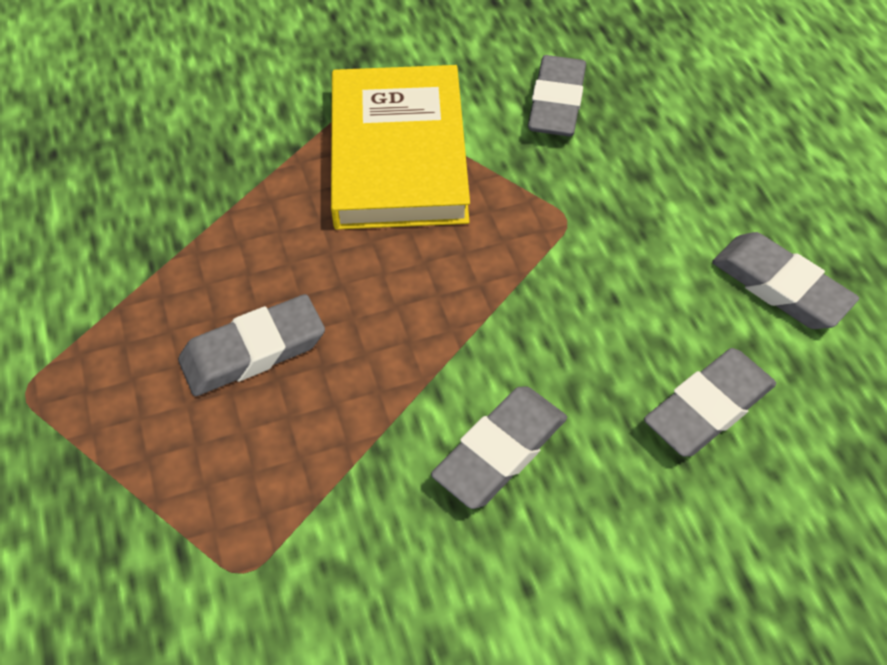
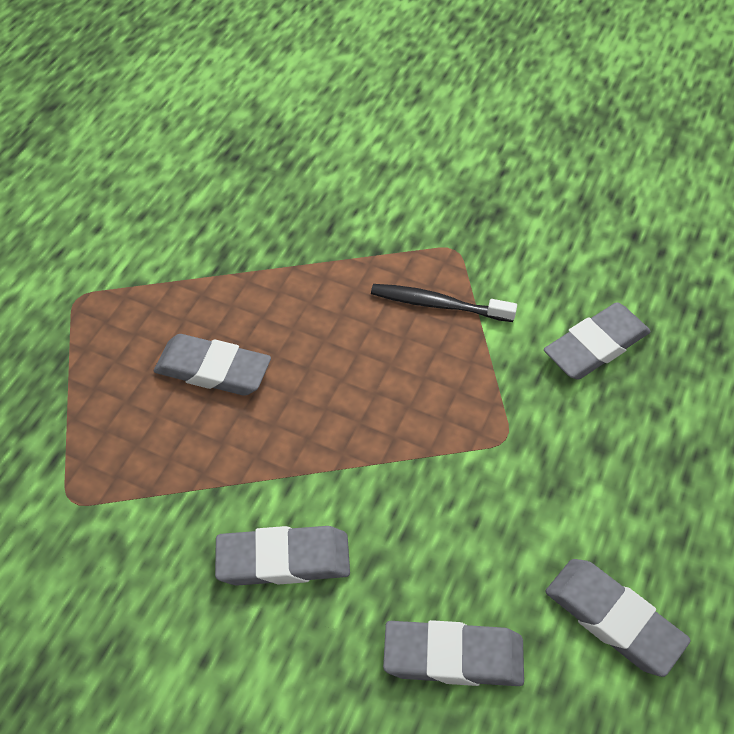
camera: 45 degrees right, 0 degrees up
yellow book [331,65,470,230] -> black toothbrush [371,284,517,322]
grey eraser [712,232,859,329] -> grey eraser turned 45 degrees counterclockwise [546,559,691,677]

